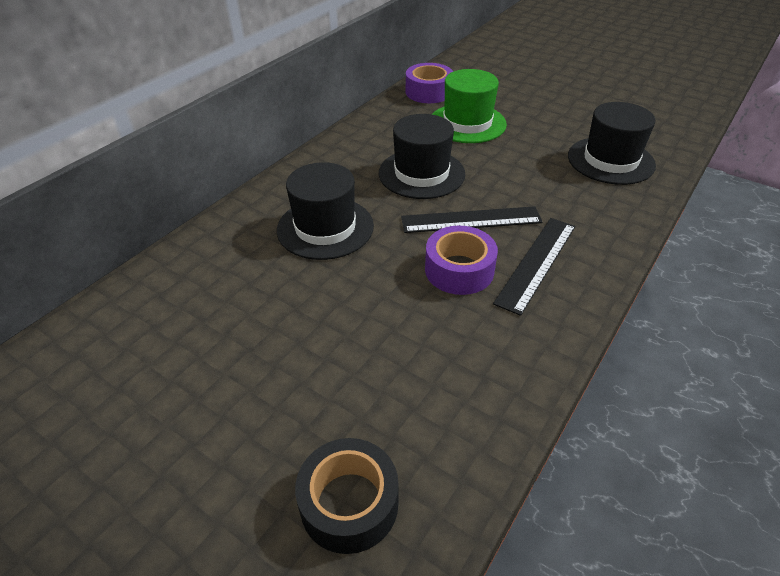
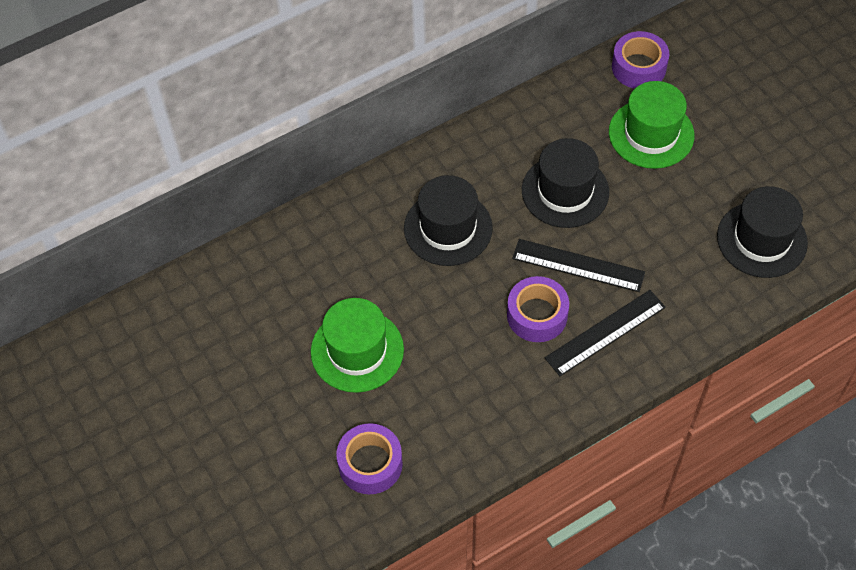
camera: 25 degrees right, 15 degrees up
black tape [295,438,399,554] -> purple tape [336,423,403,494]
none -> green hat [311,298,404,393]

